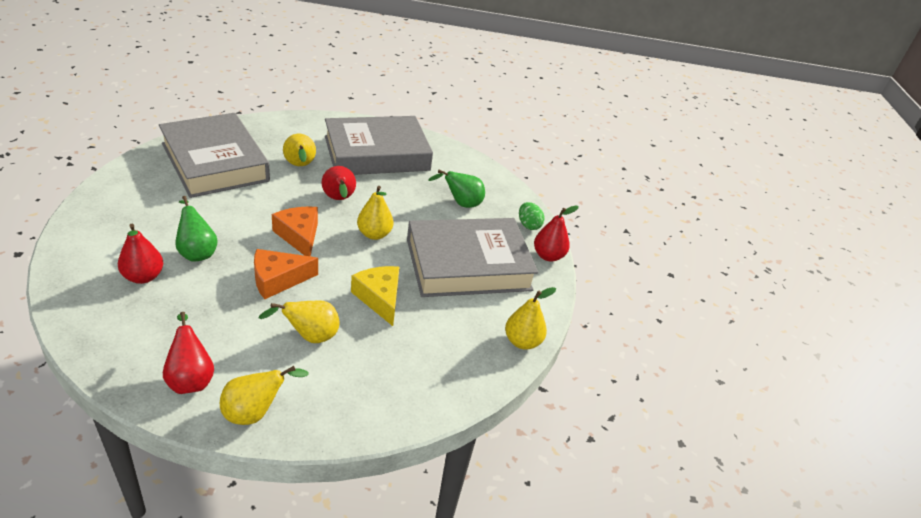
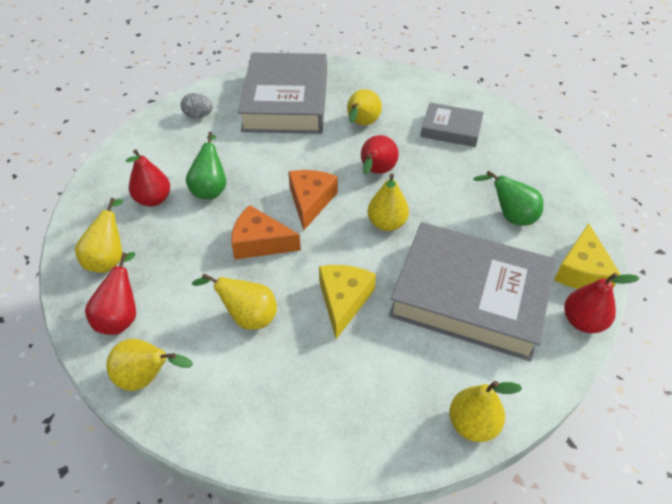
camera: 40 degrees right, 10 degrees up
grey book [325,116,433,175] -> grey book [420,103,484,147], size x0.51
green egg [519,202,544,230] -> yellow cheese [554,223,621,289]
none -> yellow pear [75,198,123,273]
none -> grey egg [181,93,213,118]

